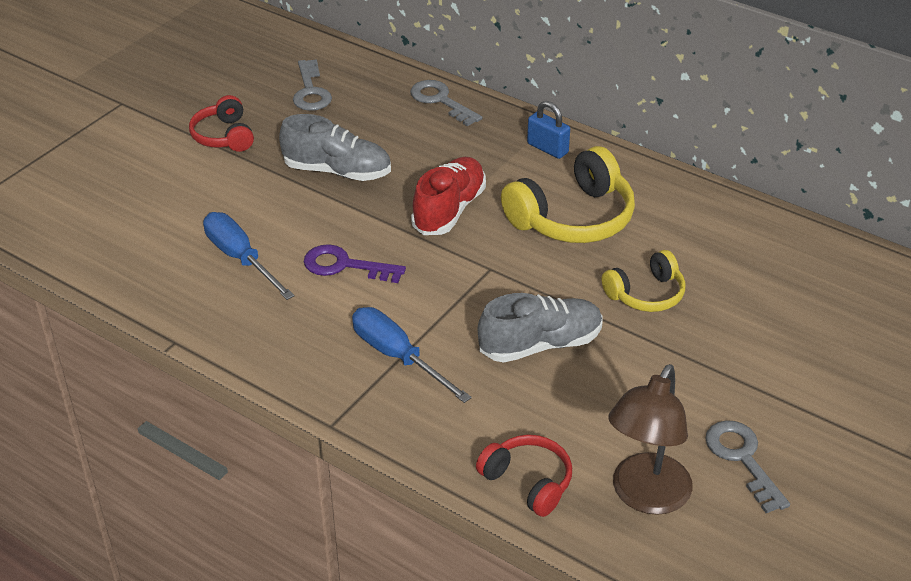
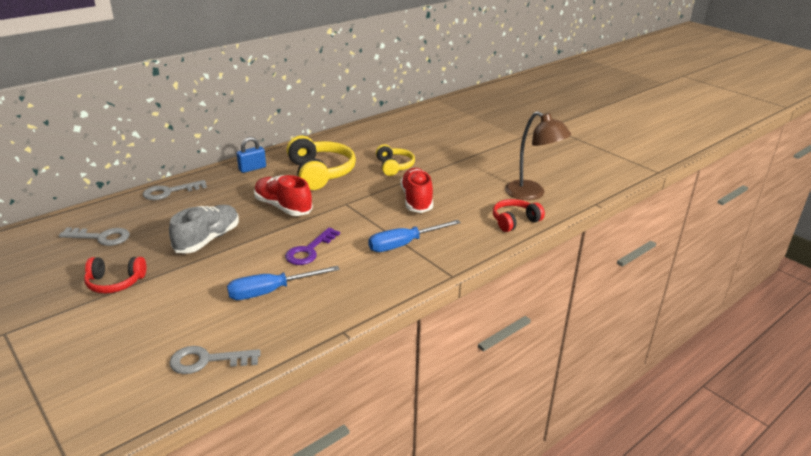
camera: 75 degrees left, 10 degrees down
grey shoe [478,293,603,363] -> red shoe [400,168,433,213]
grey key [705,420,790,513] -> grey key moved to [169,346,260,374]

